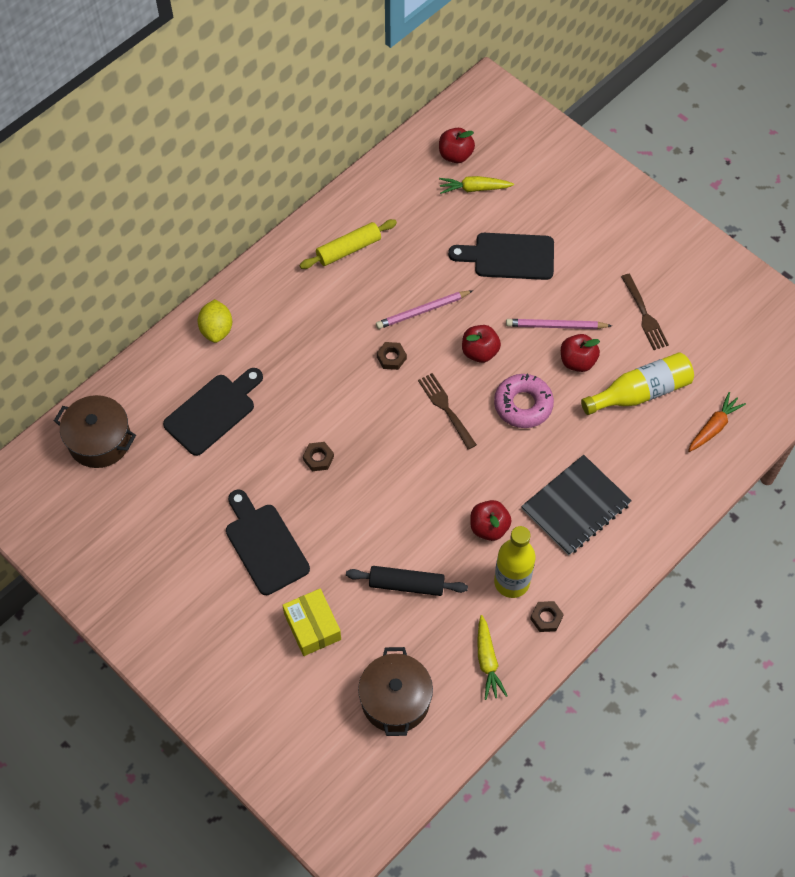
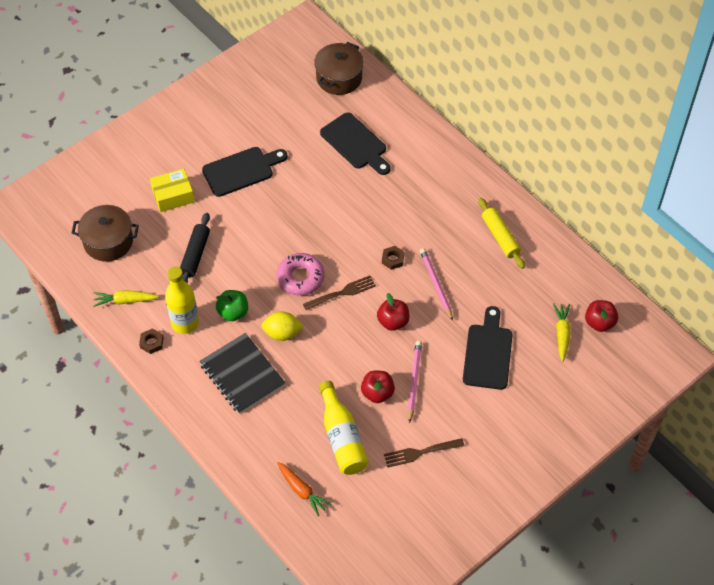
camera: 95 degrees right, 5 degrees down
yellow lemon [198,299,232,343] -> yellow lemon moved to [261,312,304,341]
brown nut [303,442,334,471] -> none
red apple [470,500,512,541] -> green apple [216,290,248,321]
pink donut [494,374,554,428] -> pink donut moved to [277,253,325,296]

